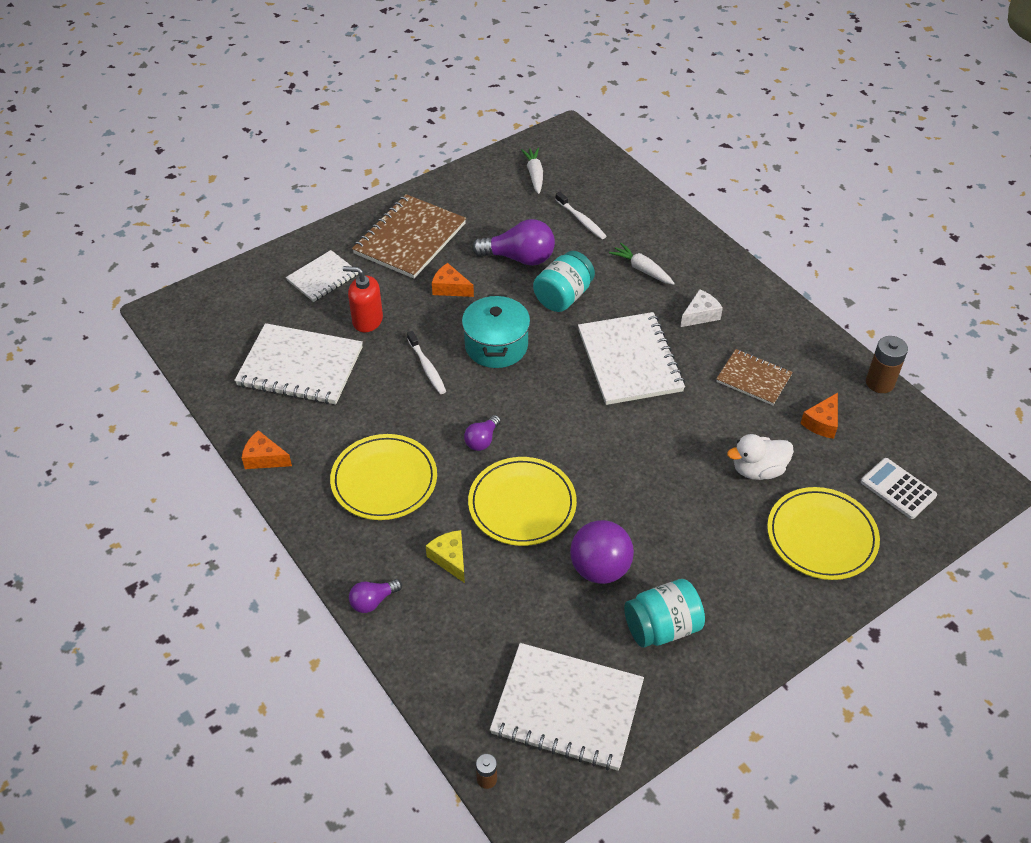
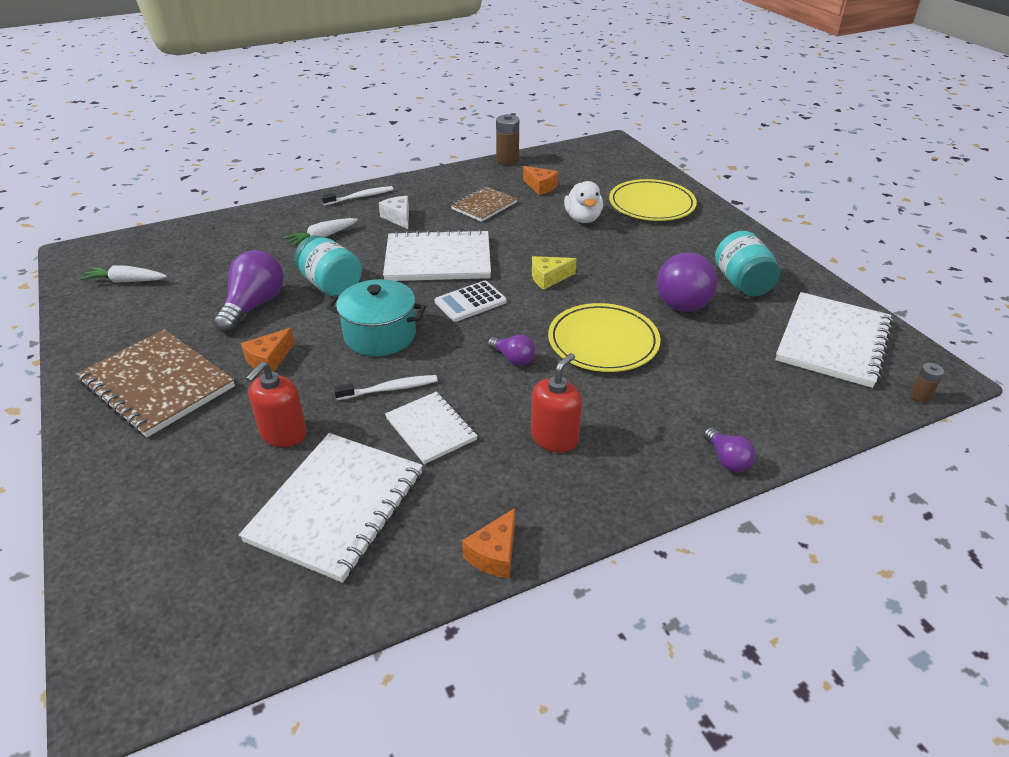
camera: 80 degrees left, 10 degrees down
white notebook [286,250,358,302] -> white notebook moved to [385,391,478,464]
yellow plate [330,434,437,520] -> red soap dispenser [531,353,582,452]
yellow cheese [426,530,465,583] -> yellow cheese moved to [532,256,577,290]
white toothbrush [555,192,606,239] -> white toothbrush moved to [321,186,393,206]
white calculator [861,458,937,519] -> white calculator moved to [435,281,507,322]

